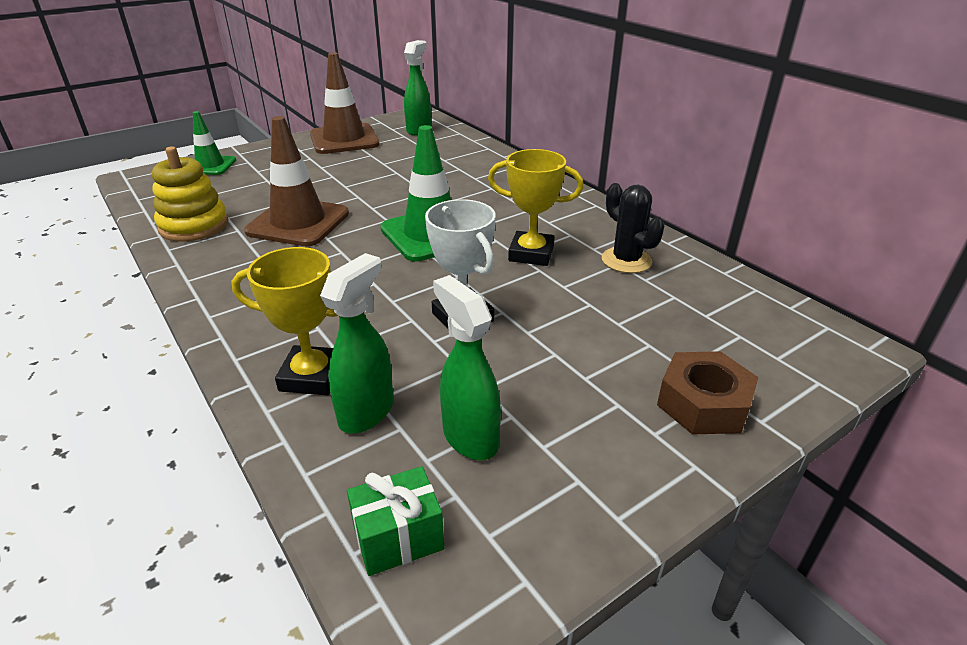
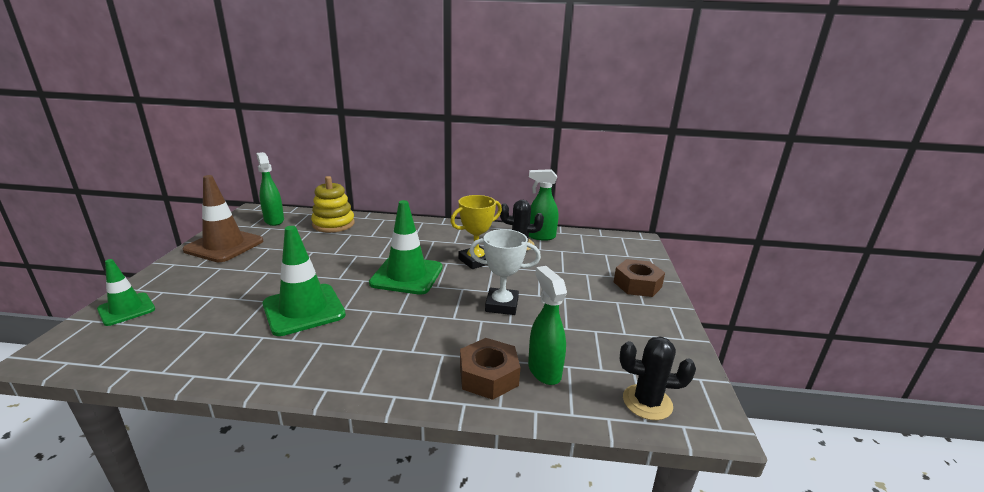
camera: 50 degrees left, 10 degrees down
yellow stacking toy [152,147,229,242] -> yellow stacking toy moved to [311,176,355,233]
yellow trophy [231,247,339,395] -> brown nut [460,338,520,400]
brown traffic cone [244,116,349,247] -> green traffic cone [263,226,346,336]
green gift [347,466,444,576] -> black cactus [620,337,696,420]
green spray bottle [433,275,501,460] -> green spray bottle moved to [529,169,558,241]

